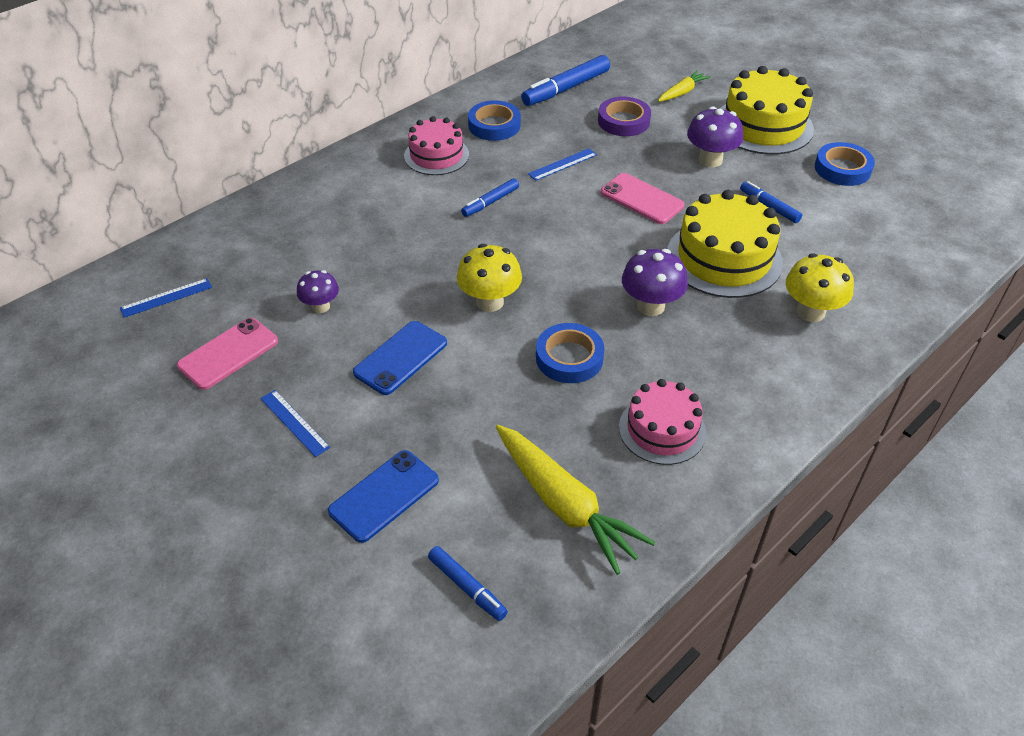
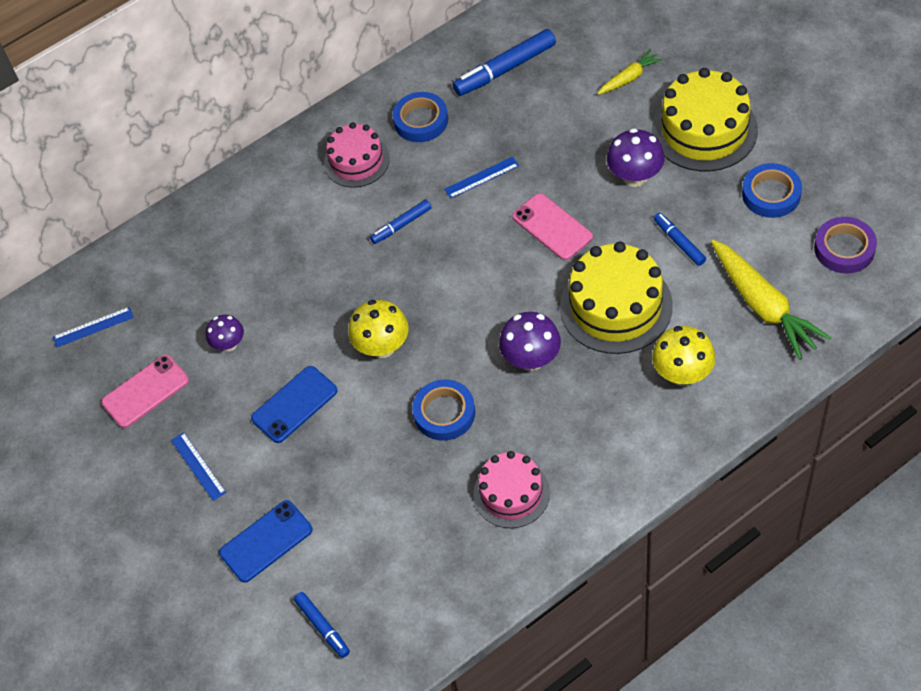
camera: 15 degrees right, 10 degrees up
yellow carrot [496,425,655,575] -> yellow carrot moved to [711,240,831,360]
purple tape [598,97,651,136] -> purple tape moved to [814,217,877,273]

